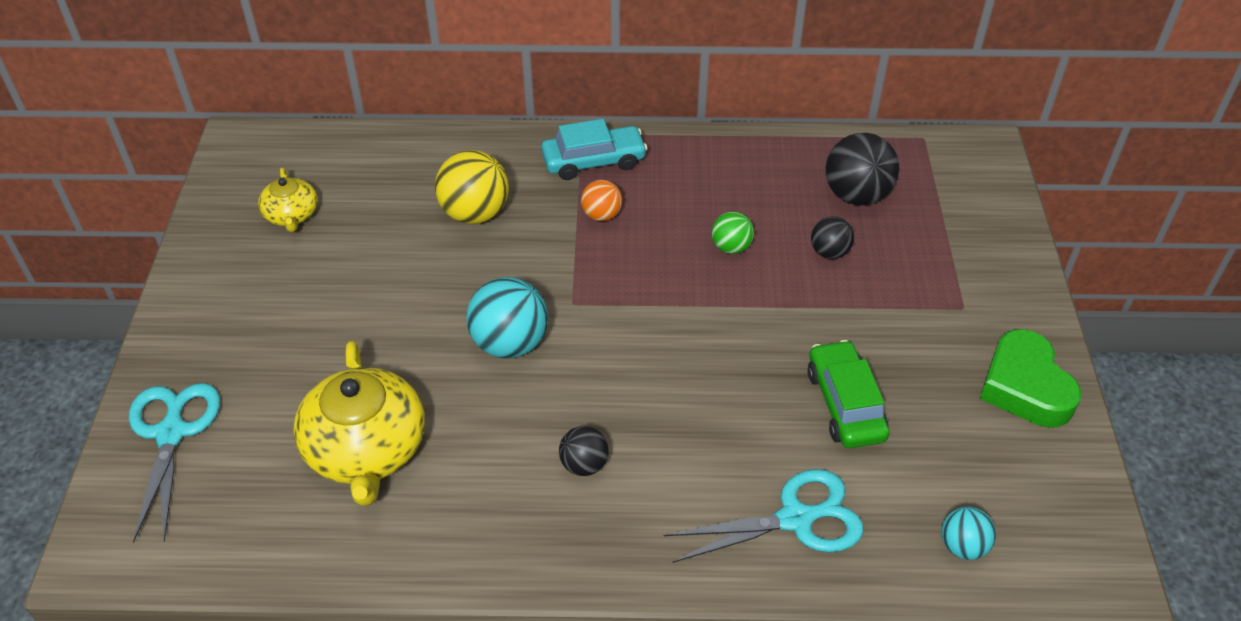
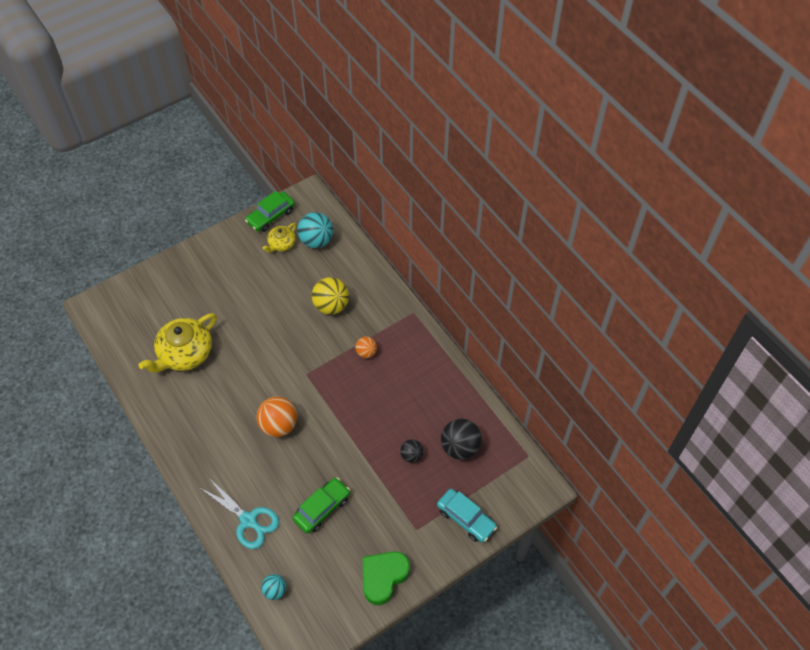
camera: 55 degrees right, 10 degrees up
turquoise scissors [129,383,220,543] -> none
turquoise ball [466,277,548,358] -> turquoise ball moved to [297,212,333,248]
turquoise car [541,119,648,180] -> turquoise car moved to [437,489,497,543]
black ball [559,426,609,476] -> none
green ball [712,212,754,254] -> none
none -> green car [245,191,295,232]
none -> orange ball [256,397,297,437]

